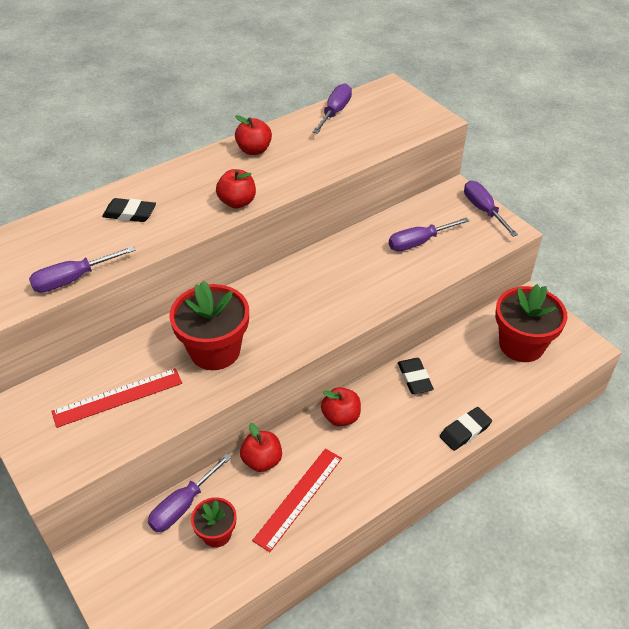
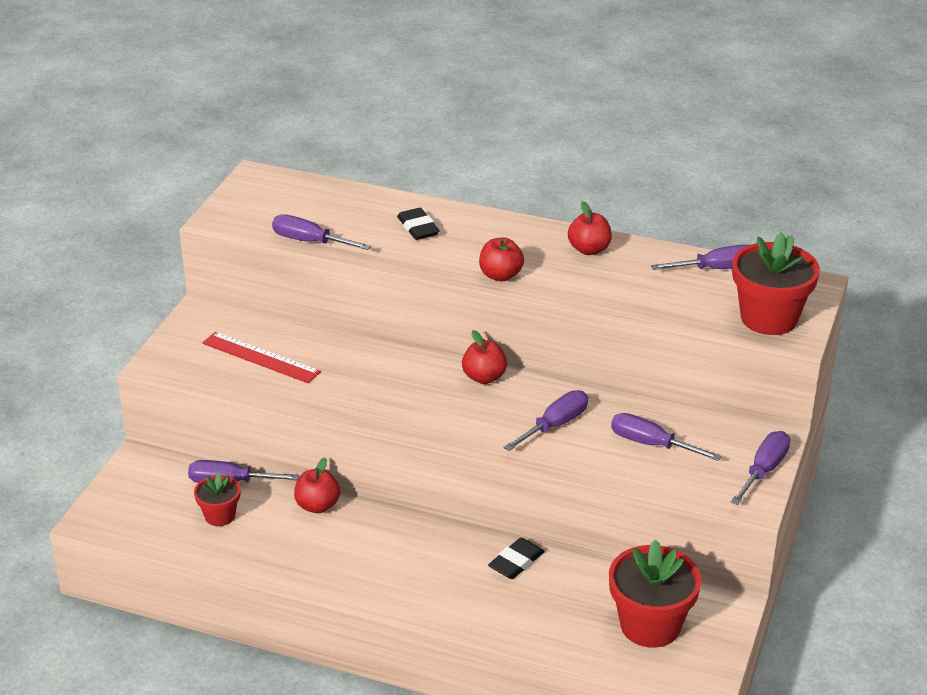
camera: 55 degrees right, 10 degrees down
red flower pot [169,281,249,370] -> red flower pot moved to [732,232,820,335]
red ruler [252,449,342,552] -> none
red apple [321,387,361,427] -> red apple moved to [462,330,507,384]
black eraser [440,407,492,451] -> none
none -> purple screwdriver [504,390,588,451]

